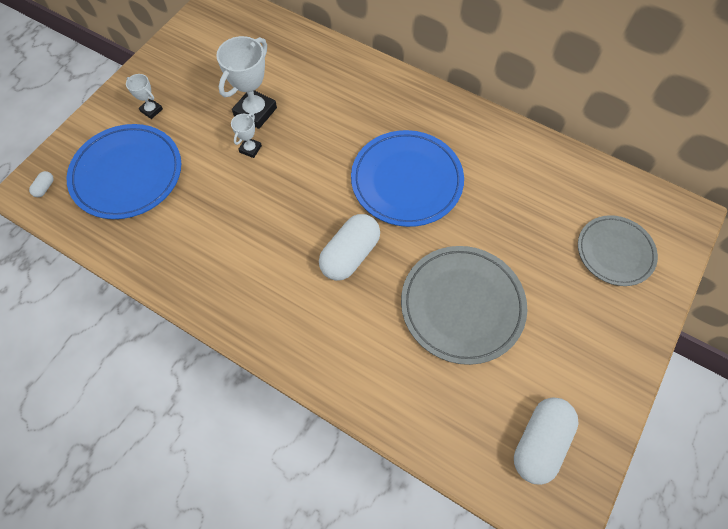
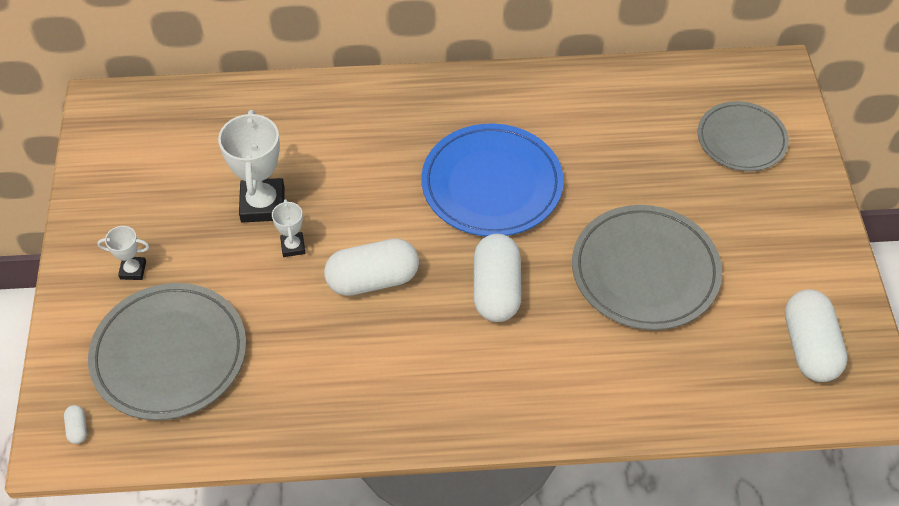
camera: 35 degrees left, 10 degrees down
blue plate [67,124,181,219] -> grey plate [88,283,246,420]
none -> white capsule [324,239,419,296]

